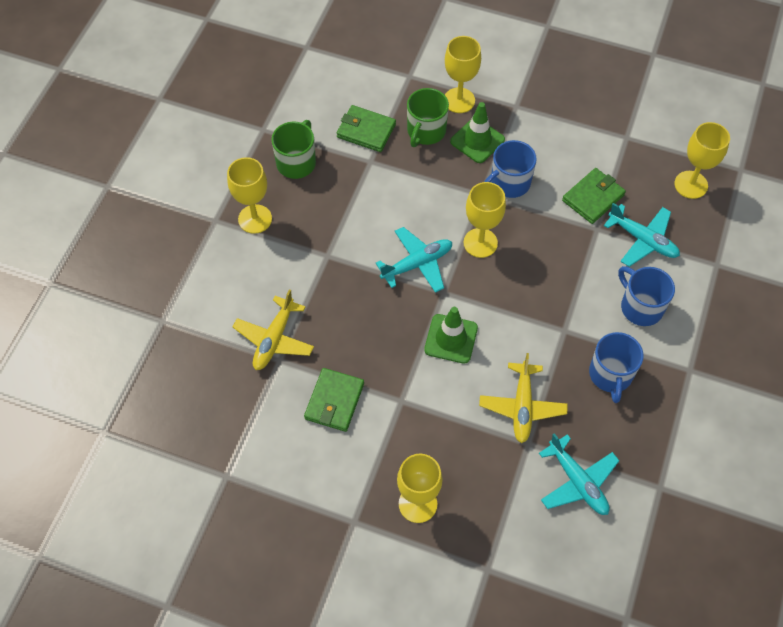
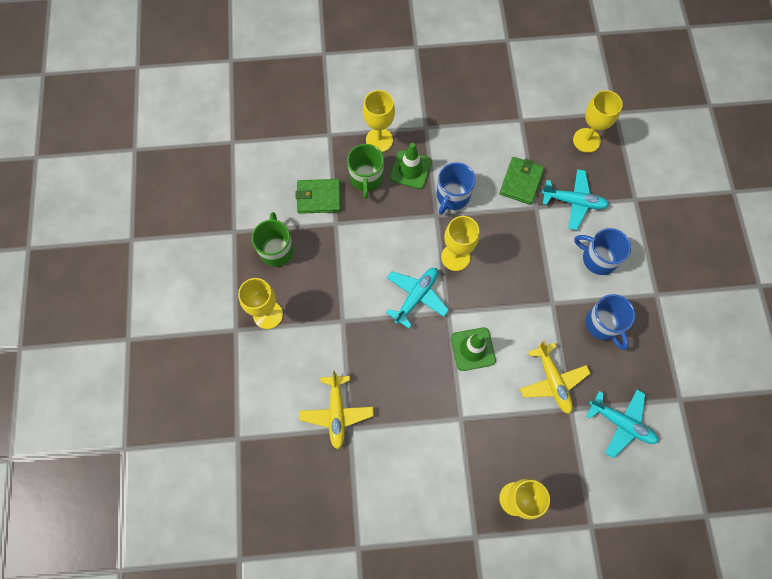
camera: 25 degrees left, 10 degrees up
green wallet [304,368,364,432] -> none

